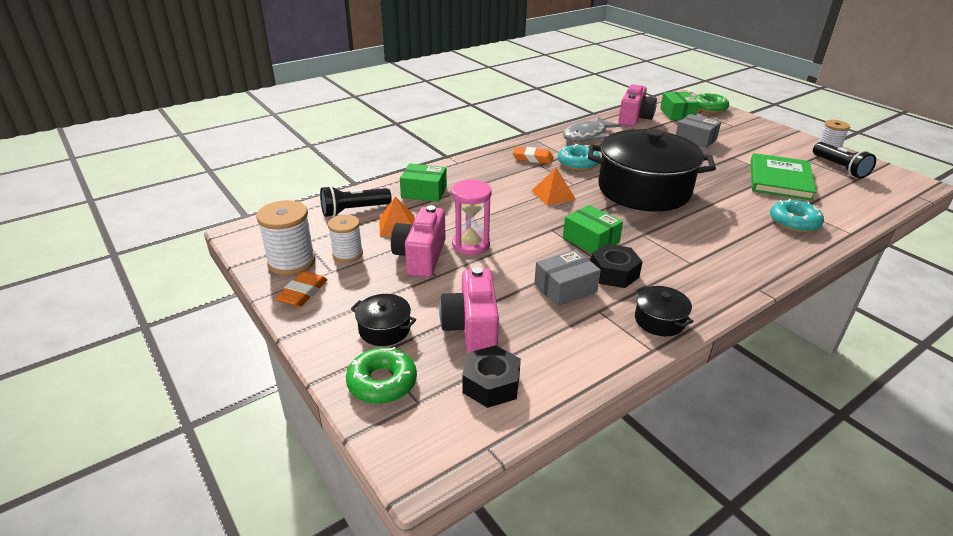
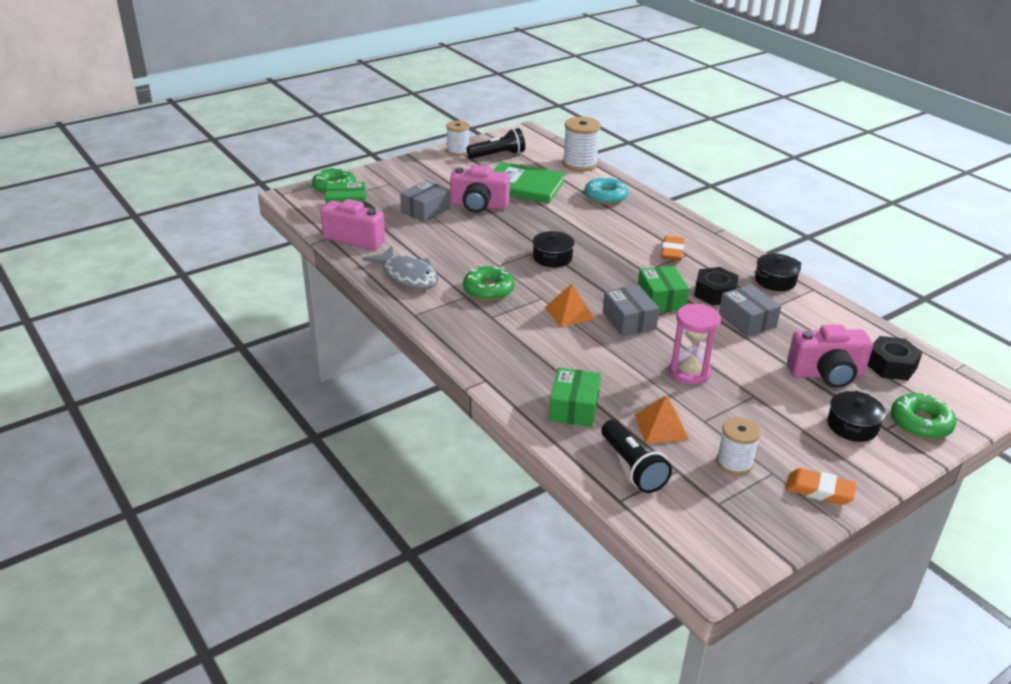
camera: 90 degrees left, 0 degrees up
white spool [256,200,316,276] -> white spool moved to [563,117,601,172]
pink camera [391,205,446,277] -> pink camera moved to [450,165,510,213]
orange eraser [512,147,553,164] -> orange eraser moved to [661,236,685,261]
turquoise donut [558,144,600,171] -> green donut [463,266,514,301]
green box [563,205,623,254] -> green box turned 60 degrees counterclockwise [638,266,689,312]
black pot [588,129,716,212] -> black pot [532,231,575,267], size x0.40
none -> grey box [603,285,659,336]

